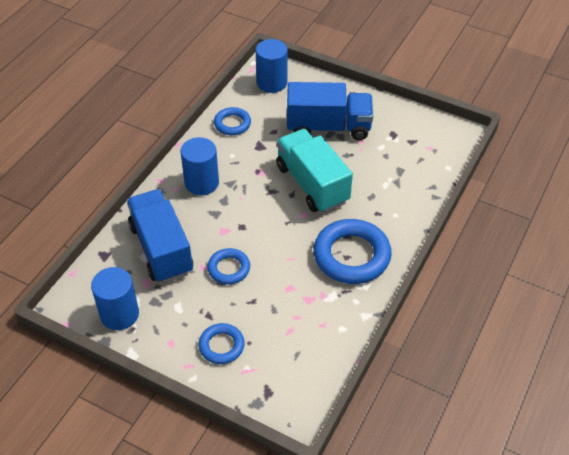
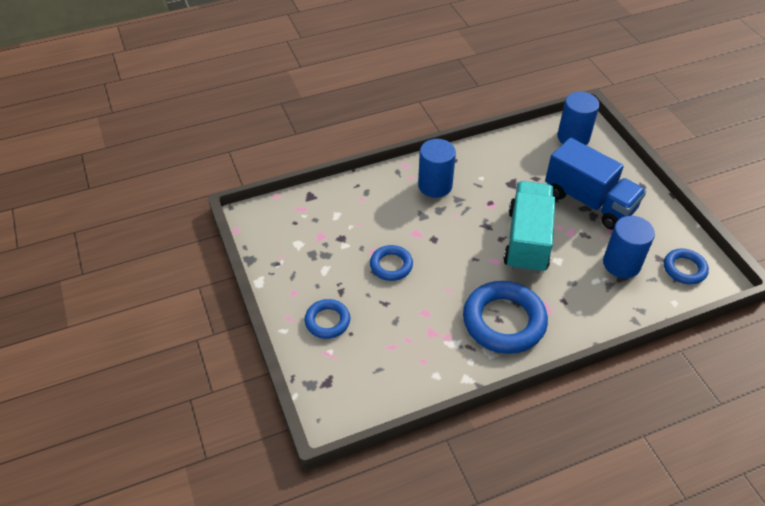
camera: 40 degrees right, 0 degrees up
blue cylinder [91,267,139,330] -> blue cylinder moved to [603,216,655,278]
blue truck [127,189,193,283] -> none
blue ring [214,107,251,135] -> blue ring moved to [664,249,709,285]

